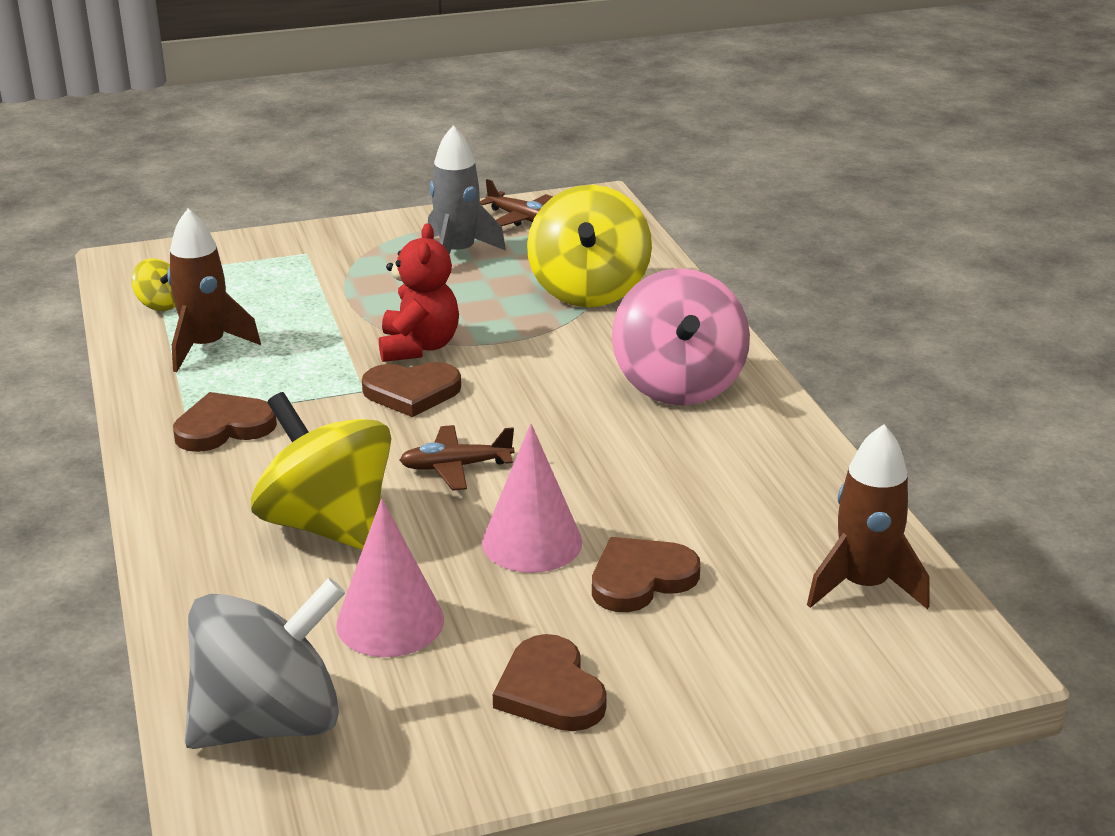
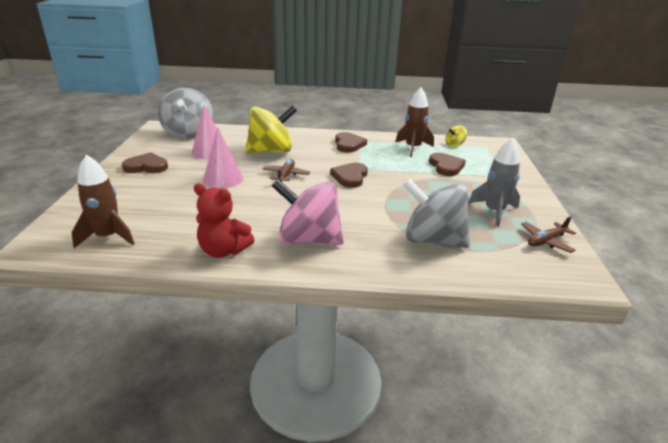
camera: 110 degrees right, 0 degrees up
red teddy bear [379,223,459,362] -> red teddy bear moved to [194,183,254,258]
yellow spinning top [527,185,652,307] -> grey spinning top [403,178,470,248]
brown heart [592,537,701,612] -> brown heart moved to [429,153,466,176]

